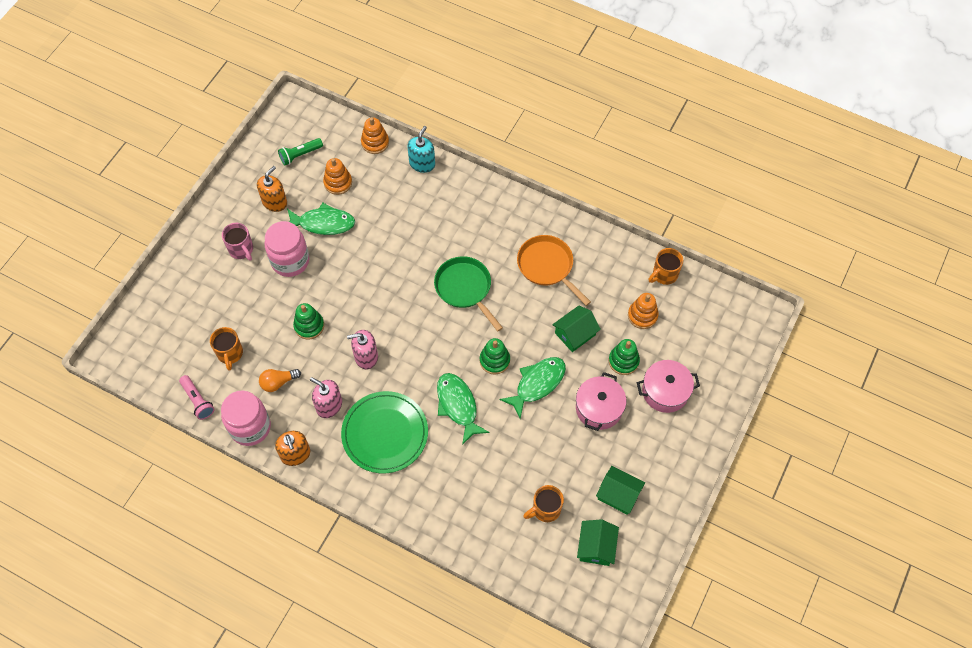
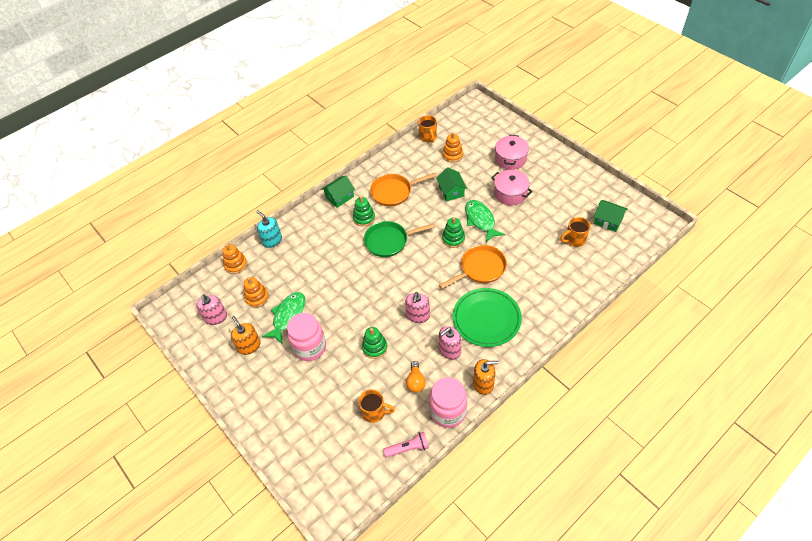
camera: 65 degrees left, 10 degrees down
pink mug [222,223,253,261] -> none
green flashlight [278,138,323,166] -> pink soap dispenser [196,294,227,325]
green fish [437,373,490,445] -> orange pan [439,245,507,289]
orange mug [523,485,564,522] -> orange mug turned 75 degrees clockwise [560,217,590,247]
green house [596,466,645,515] -> green house moved to [321,176,355,208]
green stacking toy [609,339,640,375] -> green stacking toy moved to [353,196,375,227]

